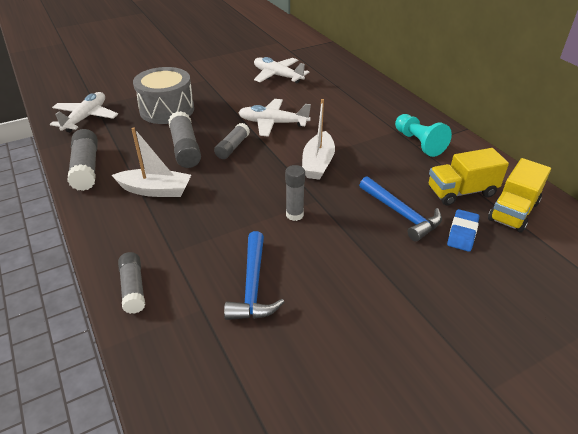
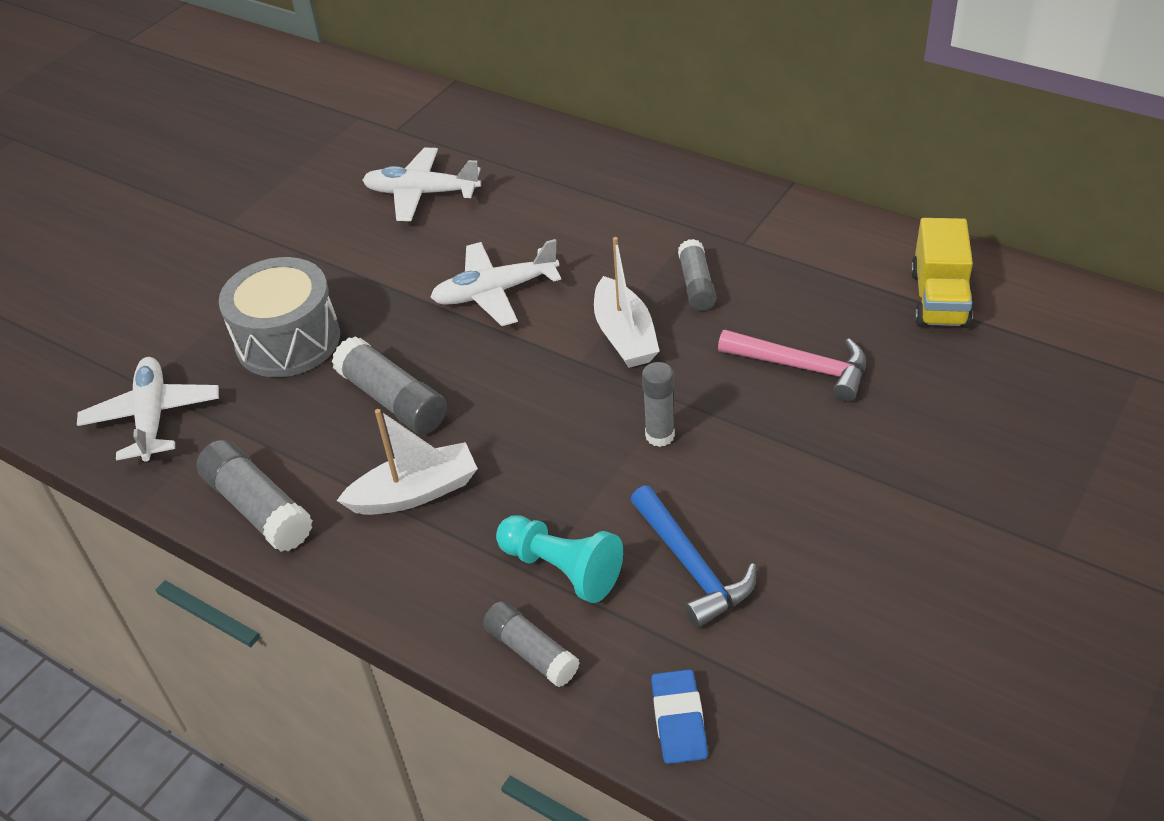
camera: 25 degrees left, 5 degrees up
grey glue stick [214,123,250,159] -> grey glue stick moved to [678,239,716,311]
blue hammer [359,176,442,241] -> pink hammer [718,330,866,402]
turquoise pawn [395,114,452,157] -> turquoise pawn moved to [496,515,623,603]
yellow truck [428,148,509,206] -> none
blue eraser [447,209,479,252] -> blue eraser moved to [651,669,708,764]

